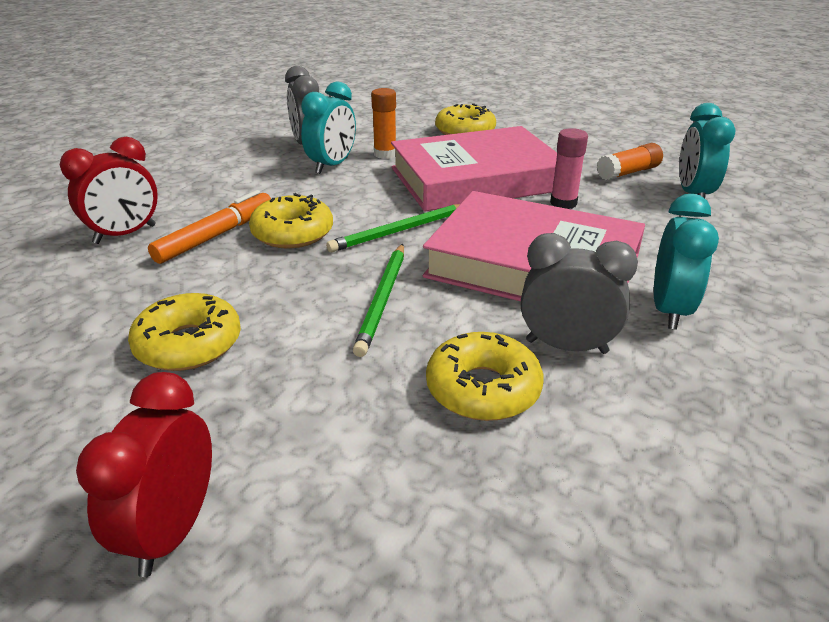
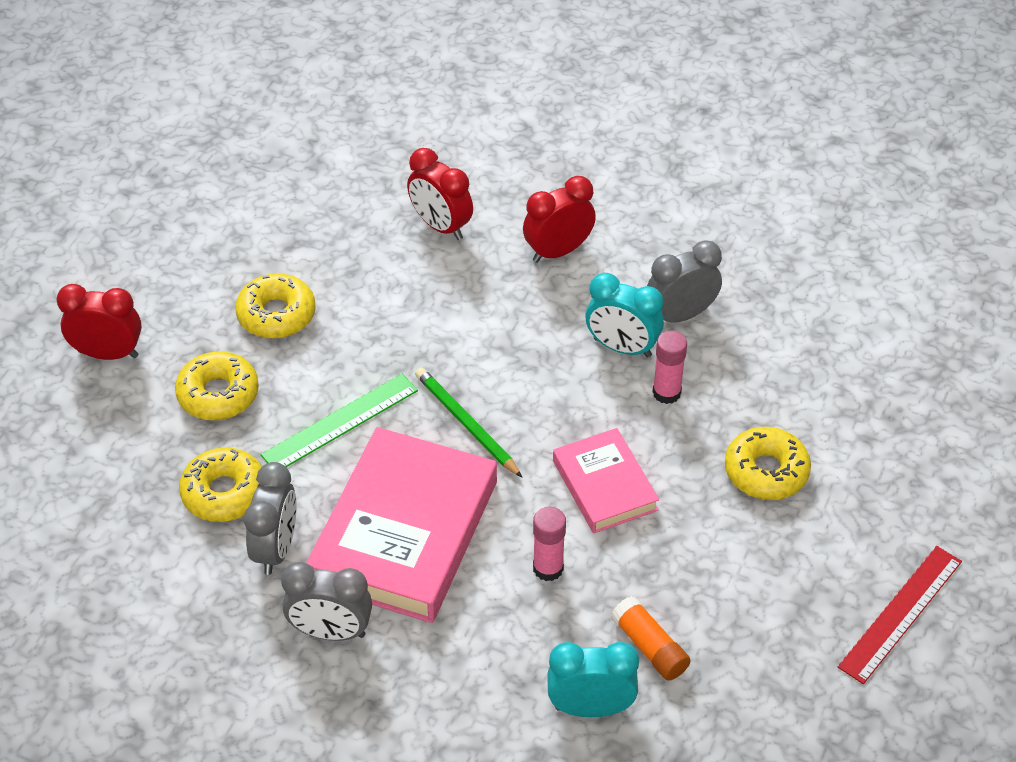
camera: 85 degrees right, 15 degrees up
orange marker [148,190,271,264] -> none
yellow donut [249,193,333,249] -> yellow donut moved to [175,351,259,421]
green pencil [353,244,404,357] -> green ruler [261,374,418,467]
orange glue stick [371,88,396,159] -> pink glue stick [653,331,687,404]
pink book [391,126,557,211] -> pink book [553,428,659,533], size x0.55
turquoise clock [654,194,719,330] -> grey clock [281,562,372,641]
none -> red clock [523,176,596,263]
none -> red ruler [838,546,962,684]

